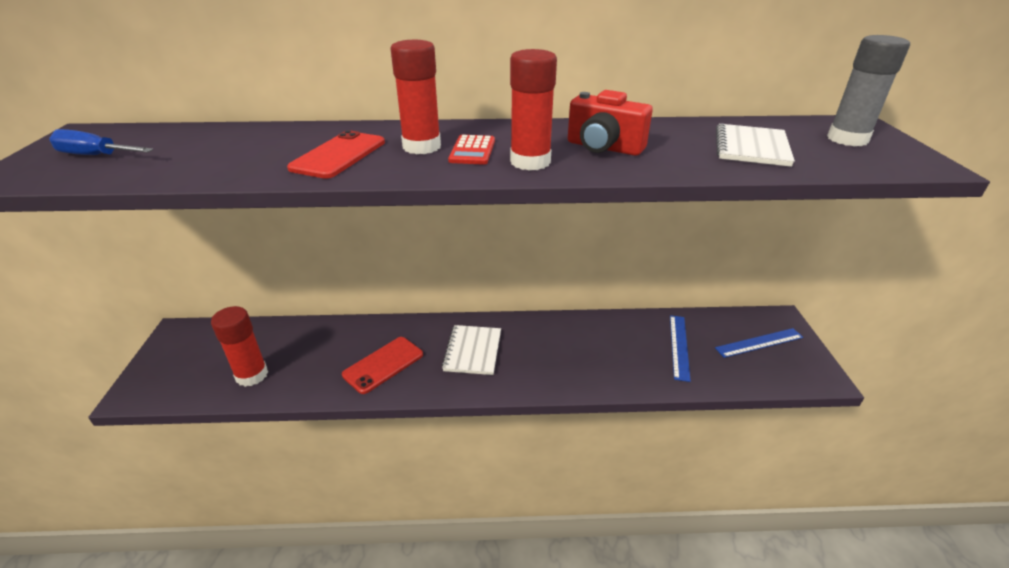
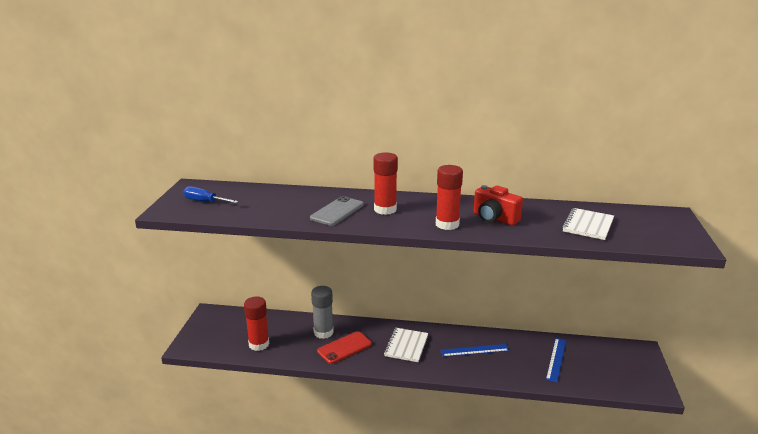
camera: 10 degrees right, 10 degrees down
red phone [287,130,385,179] -> grey phone [310,196,364,226]
red calculator [448,135,495,165] -> none
blue ruler [715,328,803,358] -> blue ruler moved to [441,344,509,357]
grey glue stick [827,35,910,147] -> grey glue stick moved to [311,286,334,339]

